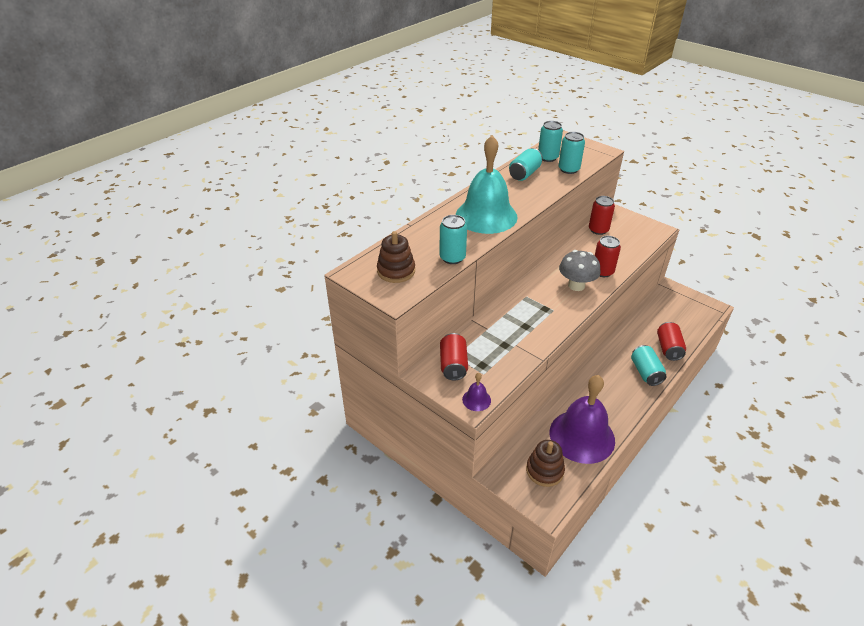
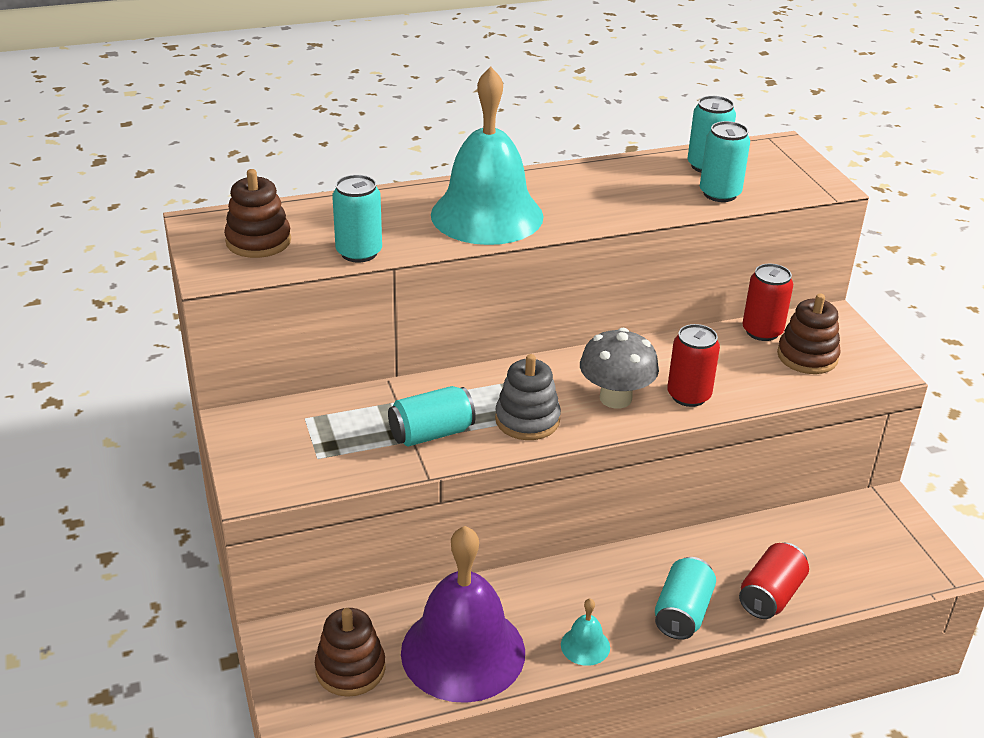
camera: 30 degrees right, 5 degrees down
red can [440,333,468,381] -> none
purple bell [462,373,491,411] -> none
turquoise can [509,148,543,181] -> turquoise can moved to [388,386,476,447]
none -> grey stacking toy [495,354,561,440]
none -> turquoise bell [561,598,610,666]
none -> brown stacking toy [777,293,841,374]

